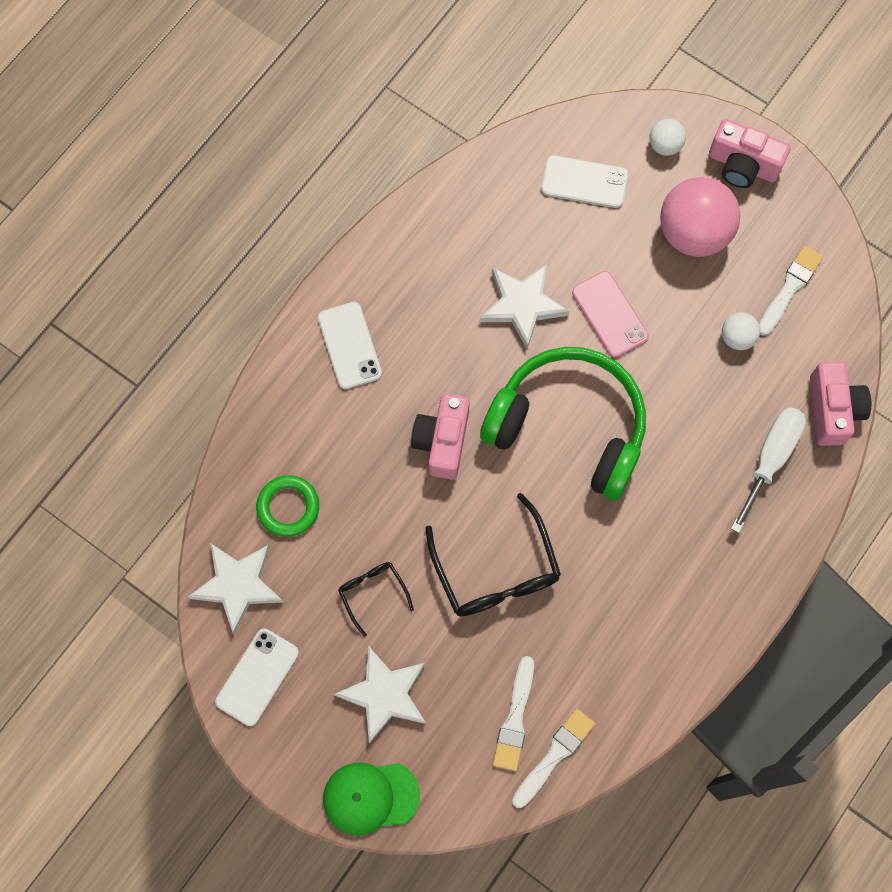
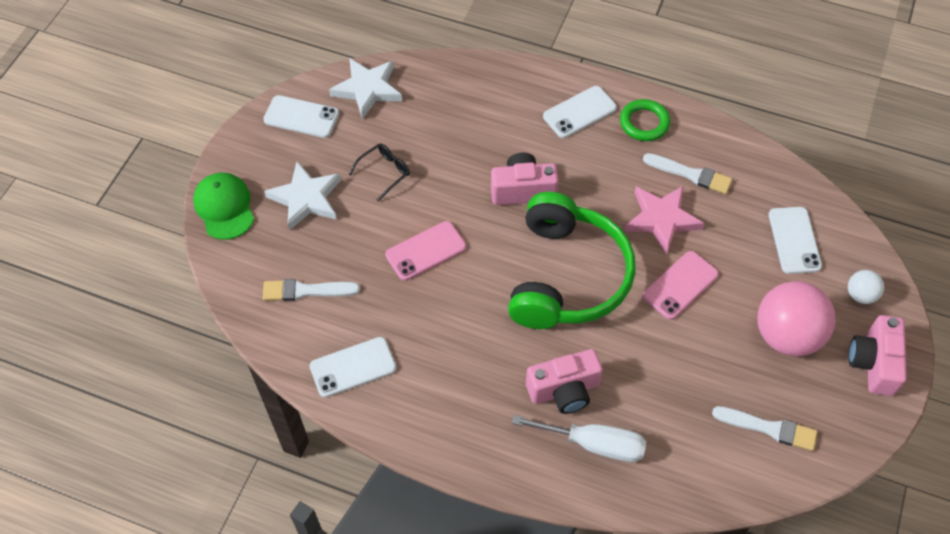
camera: 75 degrees right, 15 degrees down
green ring [256,475,319,537] -> green ring moved to [620,99,670,141]
black glasses [425,493,561,616] -> pink phone [385,221,466,281]
white star [480,264,569,349] -> pink star [624,186,704,254]
white brush [512,708,595,808] -> white brush moved to [643,153,732,194]
white ball [722,312,760,350] -> none
pink camera [810,361,871,446] -> pink camera moved to [526,349,603,414]
none -> white phone [310,337,396,398]

